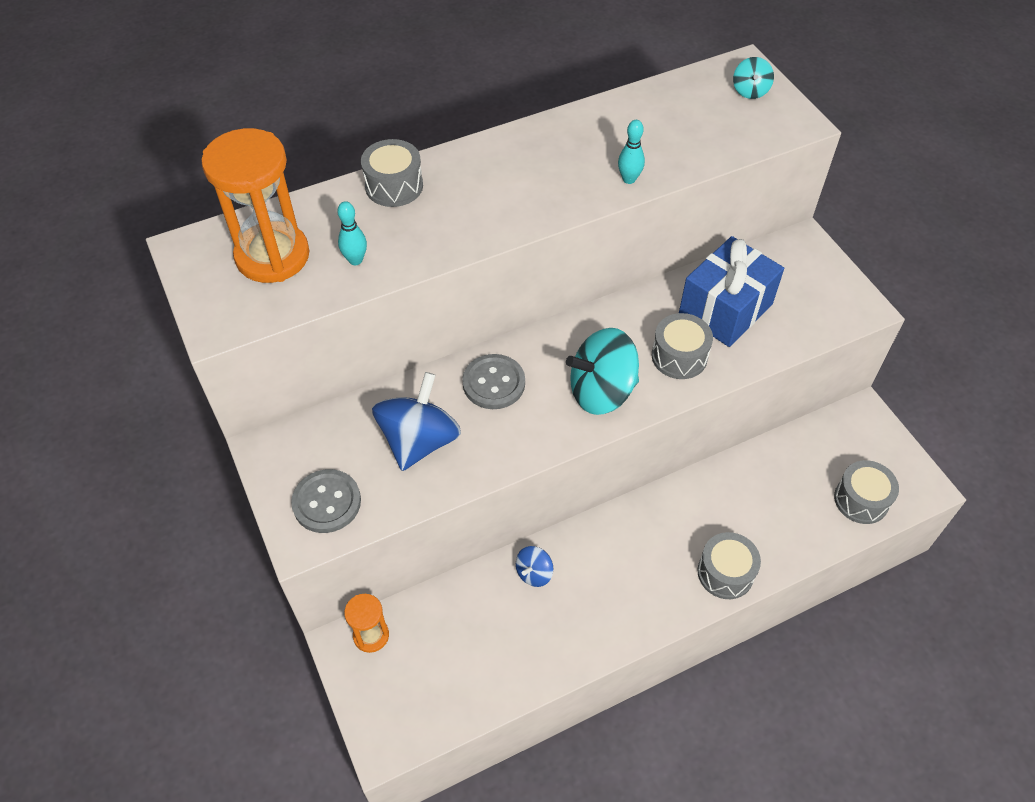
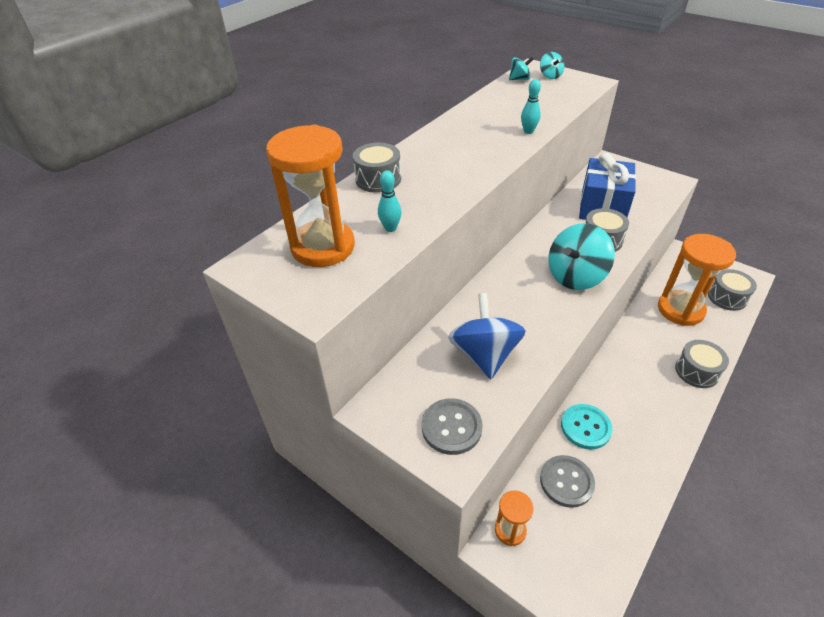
camera: 25 degrees left, 10 degrees down
grey button [462,354,525,409] -> grey button moved to [540,455,595,508]
blue spinning top [516,546,553,587] -> turquoise button [561,404,612,449]
none -> turquoise spinning top [509,57,533,80]
none -> orange hourglass [658,234,736,326]

